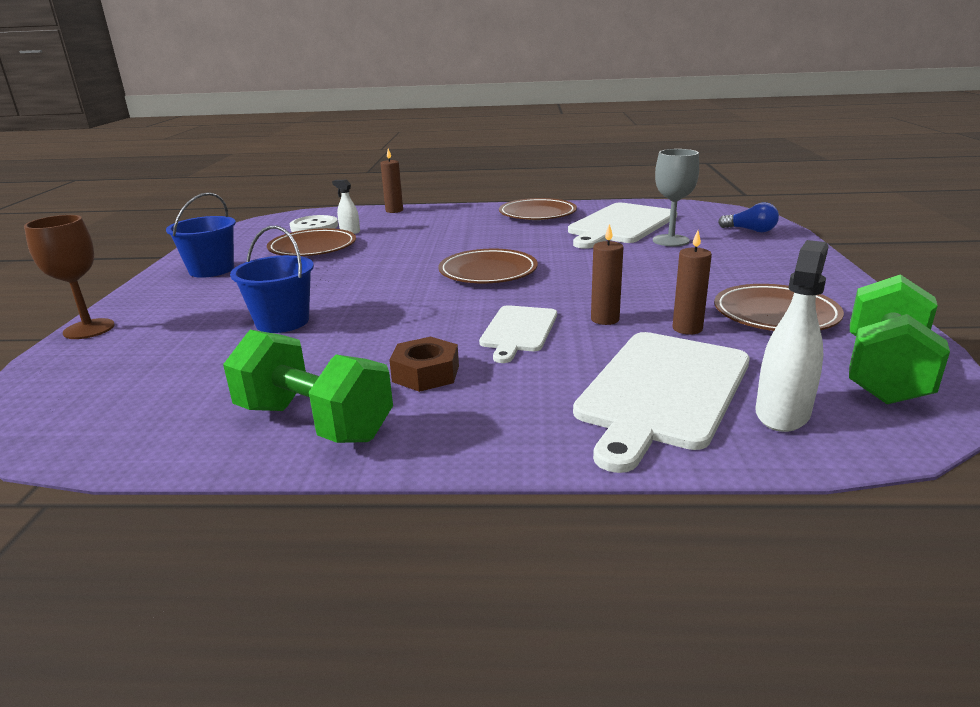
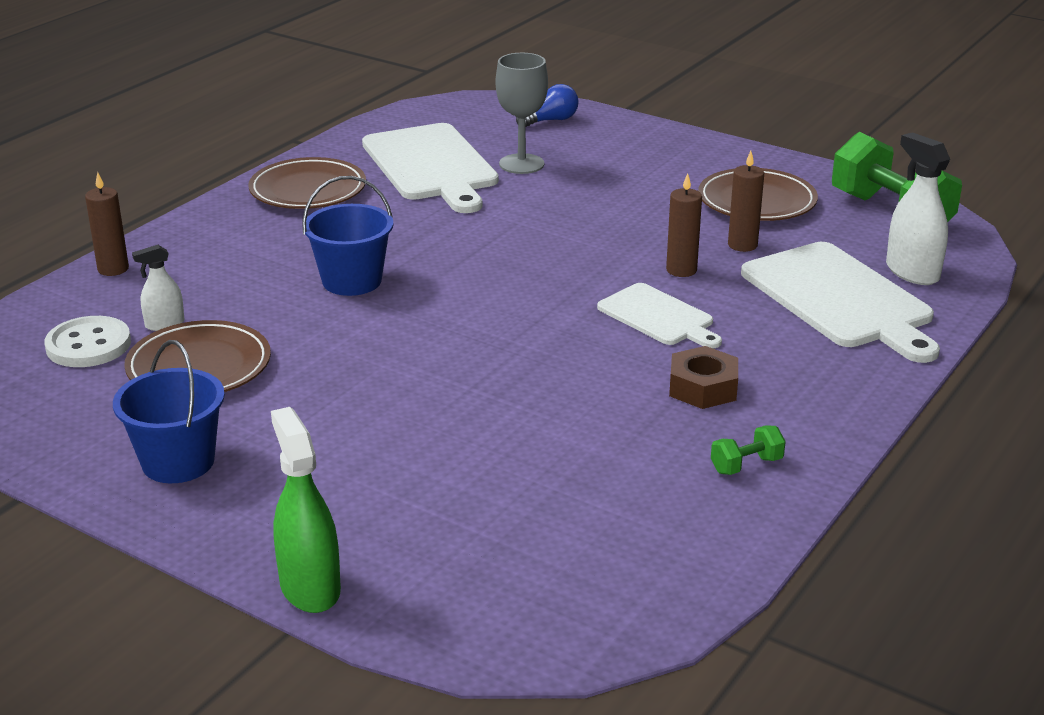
camera: 60 degrees left, 5 degrees up
brown goblet [24,215,114,339] -> green spray bottle [271,407,341,613]
green dumbbell [223,330,393,443] -> green dumbbell [711,425,786,475], size x0.43
blue bucket [230,226,314,333] -> blue bucket moved to [302,176,393,296]
brown plate [438,249,538,283] -> none

